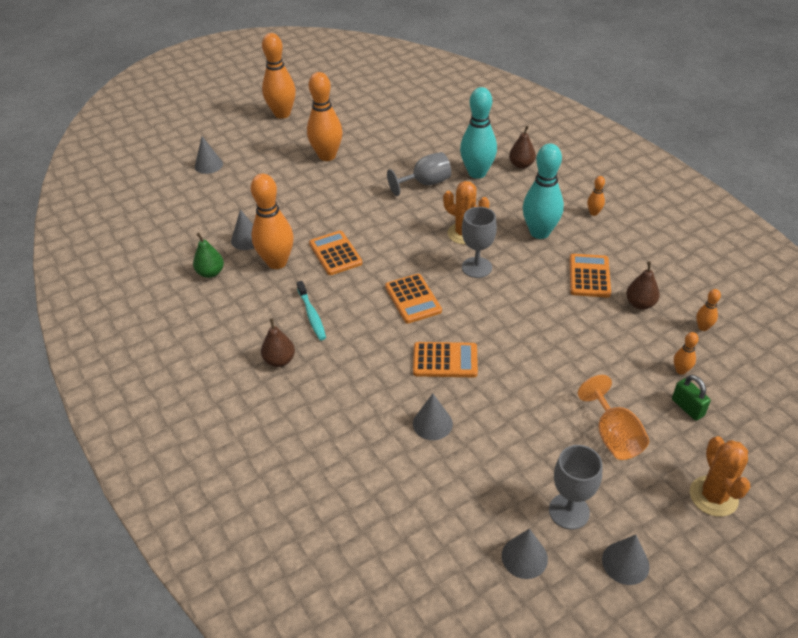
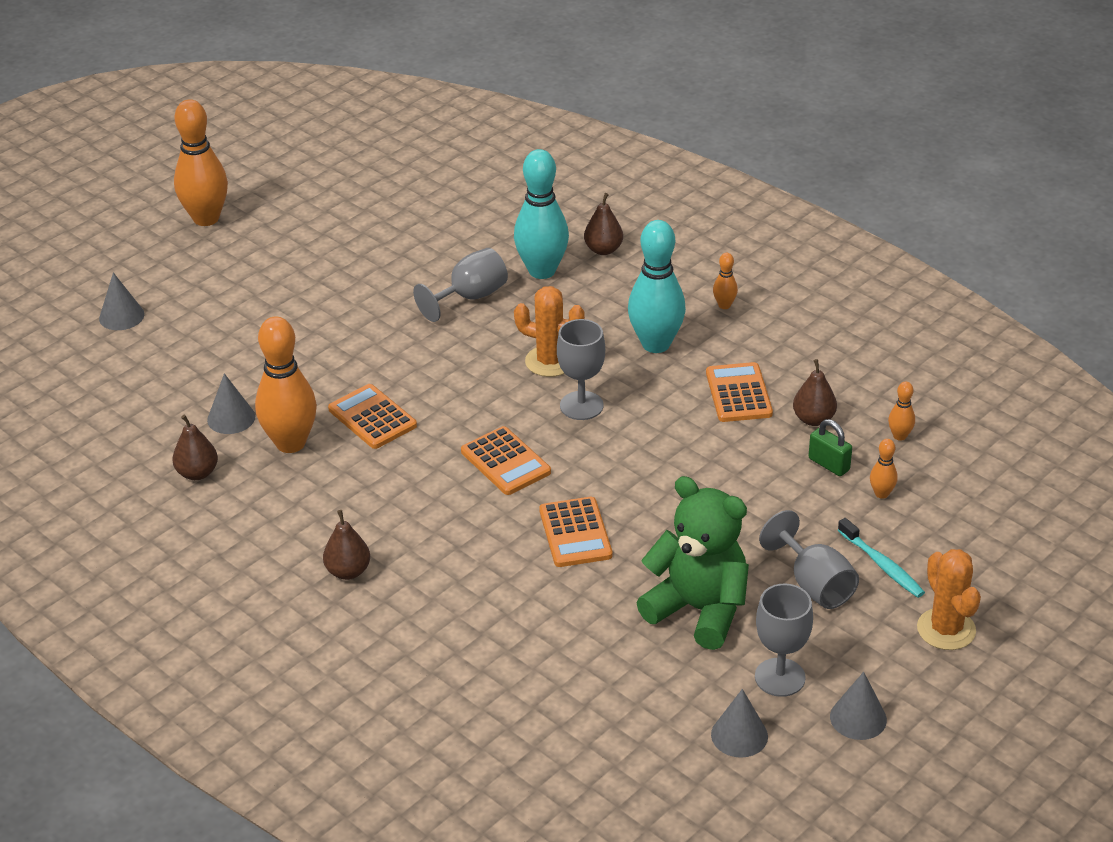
camera: 15 degrees left, 5 degrees down
green pear [193,233,224,278] -> brown pear [172,415,218,480]
turquoise toothbrush [297,281,326,340] -> turquoise toothbrush moved to [838,518,925,598]
orange bowling pin [307,72,343,161] -> none
orange calculator [413,342,478,377] -> orange calculator turned 90 degrees clockwise [539,497,612,567]
grey cone [413,393,453,440] -> none
orange goblet [578,375,649,460] -> grey goblet [759,510,859,609]
green padlock [672,375,711,421] -> green padlock moved to [808,419,852,476]
none -> green teddy bear [637,476,749,650]

